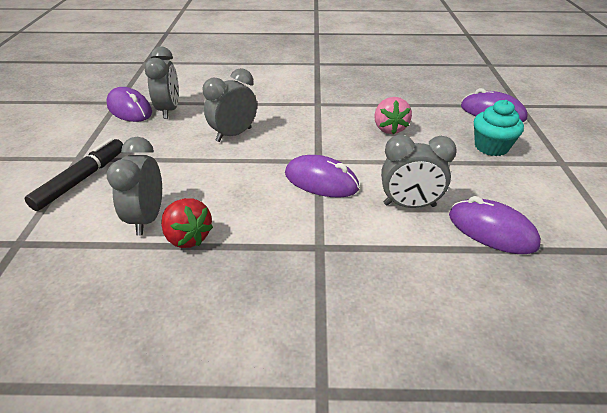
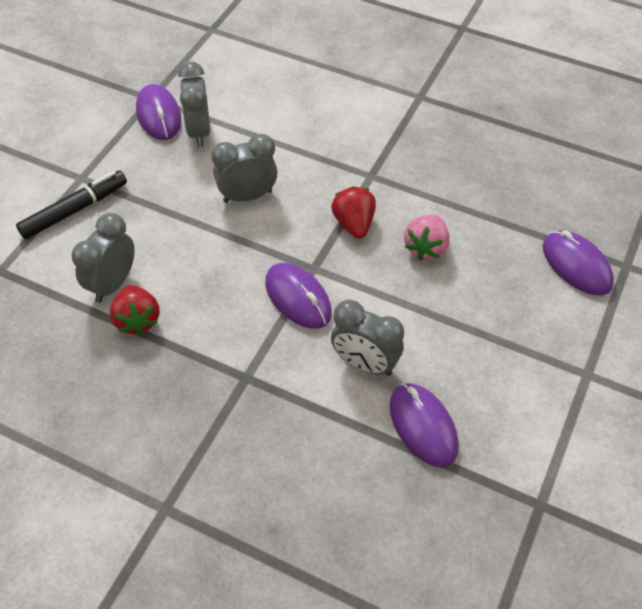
camera: 25 degrees right, 15 degrees up
grey clock [144,47,179,119] -> grey clock turned 150 degrees clockwise [178,61,210,147]
turquoise cupcake [474,100,524,156] -> none
none -> red strawberry [331,186,376,239]

